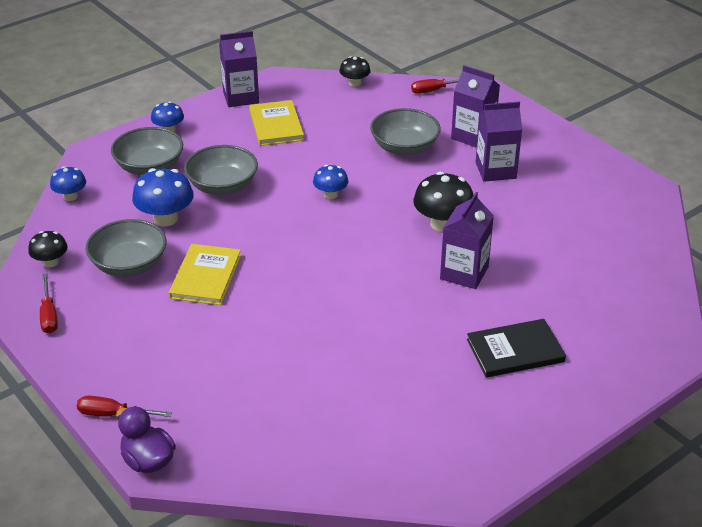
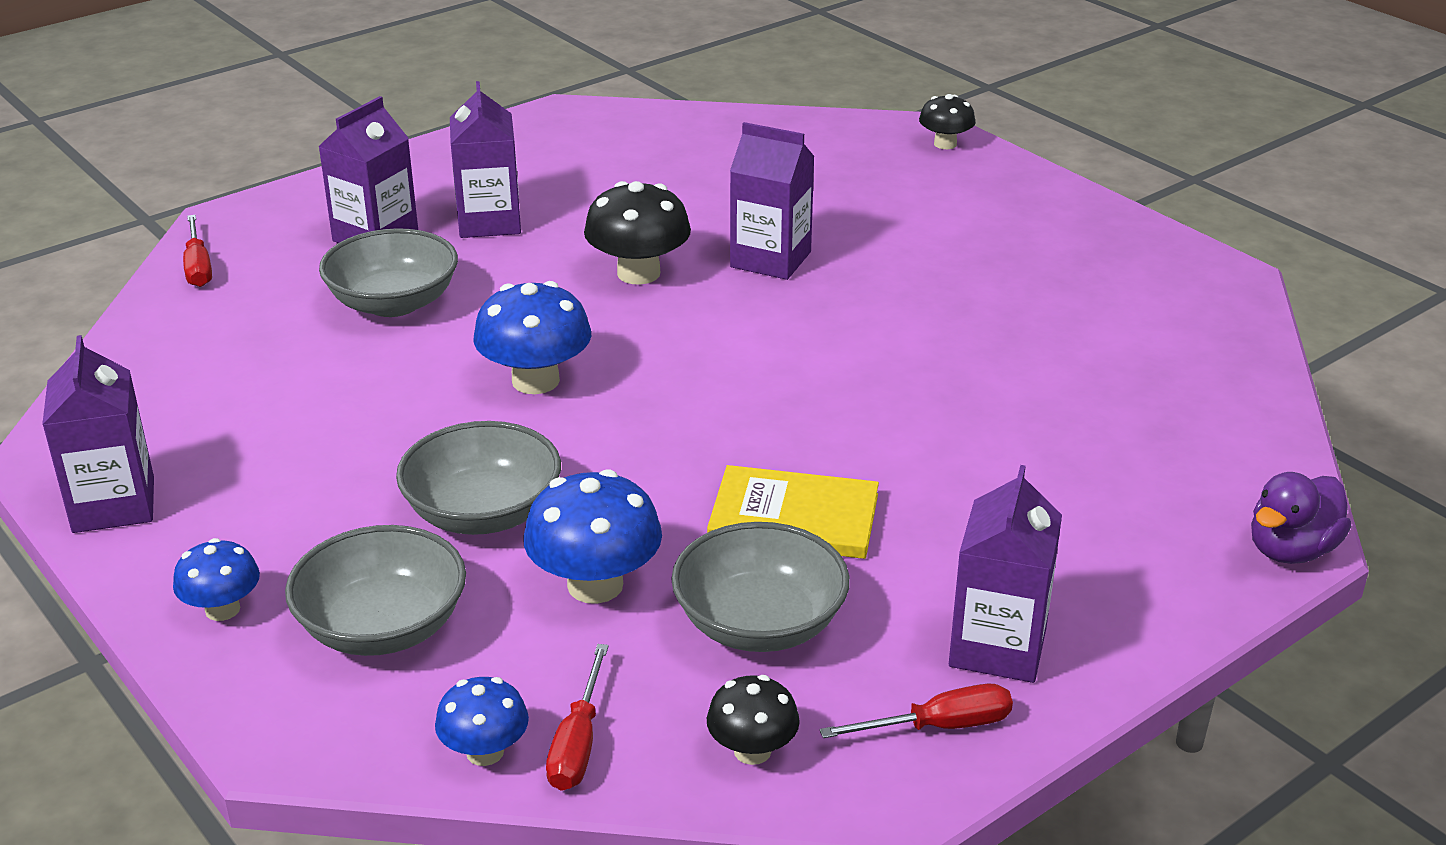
camera: 90 degrees left, 5 degrees down
red screwdriver [77,396,172,417] -> red screwdriver moved to [546,644,609,791]
yellow book [249,100,304,146] -> none
blue mushroom [313,165,349,199] -> blue mushroom [474,281,591,394], size x1.66
black mushroom [339,56,371,87] -> black mushroom moved to [919,94,976,149]
black book [467,319,566,378] -> none
none -> purple carton [949,465,1062,683]

